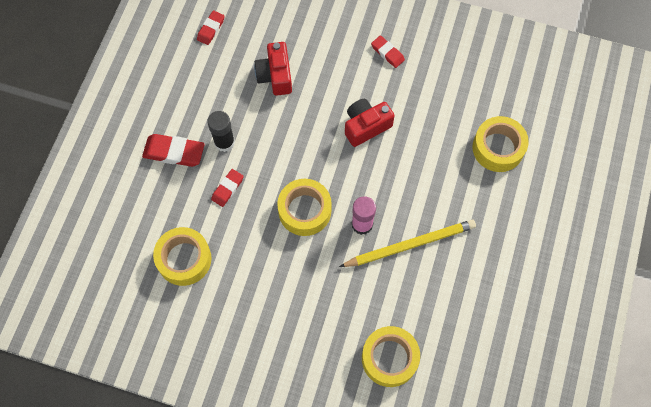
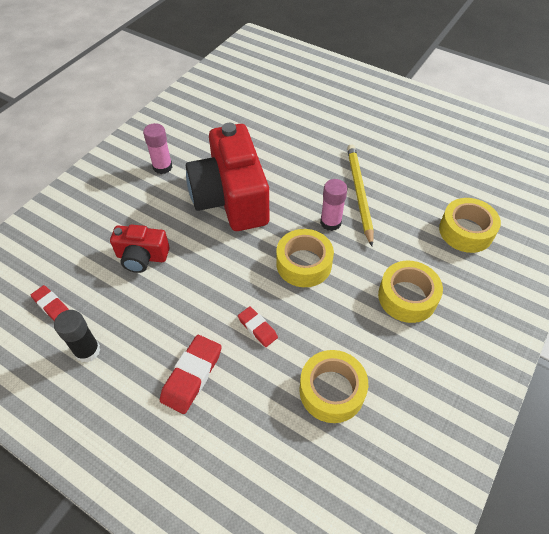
camera: 75 degrees left, 15 degrees down
black glue stick [207,111,235,152] -> black glue stick moved to [54,310,101,363]
red camera [345,99,395,147] -> red camera [186,123,269,231], size x1.99
red eraser [371,35,405,68] -> pink glue stick [143,123,173,174]
yellow tape [472,116,529,172] -> yellow tape moved to [378,261,443,323]

